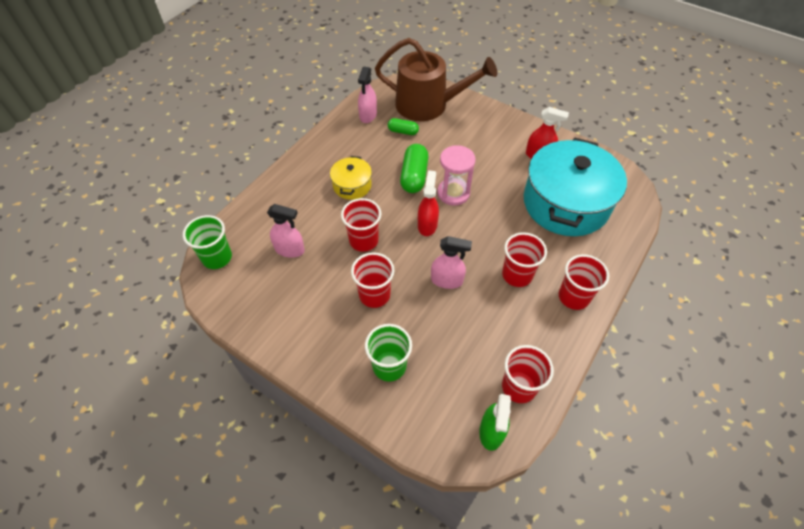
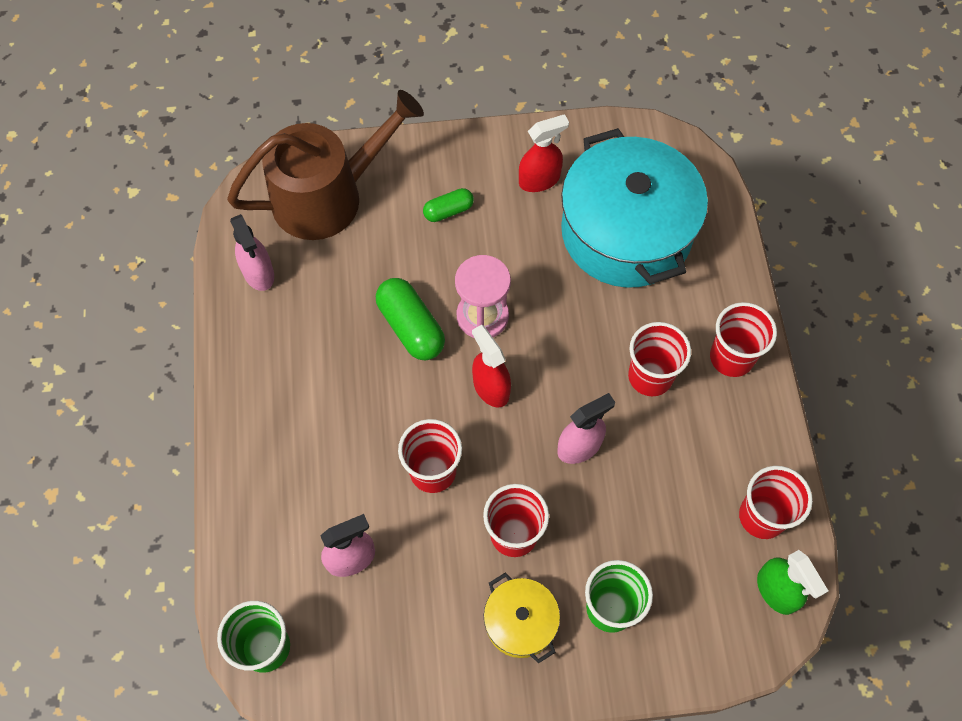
camera: 40 degrees left, 10 degrees up
yellow pot [330,156,372,200] -> yellow pot moved to [484,573,560,663]
green capsule [388,118,419,135] -> green capsule moved to [423,188,474,222]

